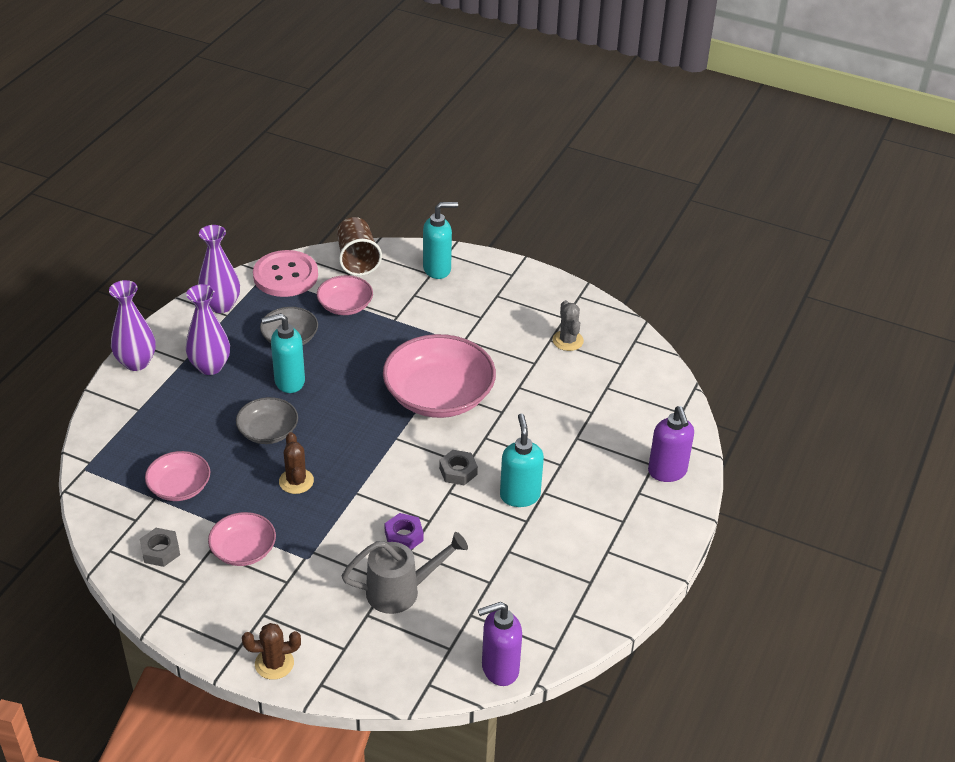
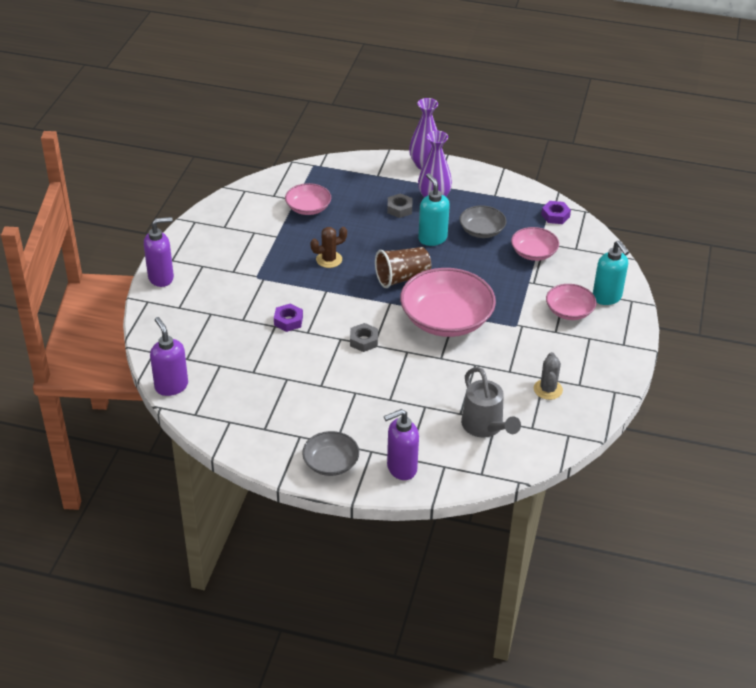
camera: 80 degrees right, 0 degrees up
grey nut [140,528,180,567] -> grey nut moved to [387,193,412,218]
purple vase [198,225,240,313] -> none
pink bowl [208,512,276,566] -> pink bowl moved to [546,284,596,320]
grey bowl [236,397,298,444] -> grey bowl moved to [302,431,359,476]
brown cactus [242,623,301,680] -> purple soap dispenser [144,217,174,287]
pink button [253,250,318,297] -> purple nut [541,201,571,224]
brown cup [337,217,382,276] -> brown cup moved to [375,247,431,288]
grey watering can [341,532,468,614] -> grey watering can moved to [461,367,521,437]
turquoise soap dispenser [500,414,544,507] -> none
grey cactus [552,300,584,351] -> grey cactus turned 60 degrees counterclockwise [534,352,563,400]

